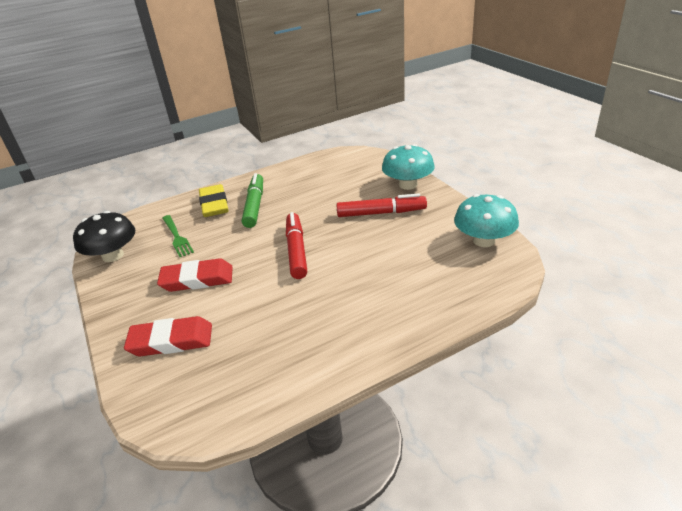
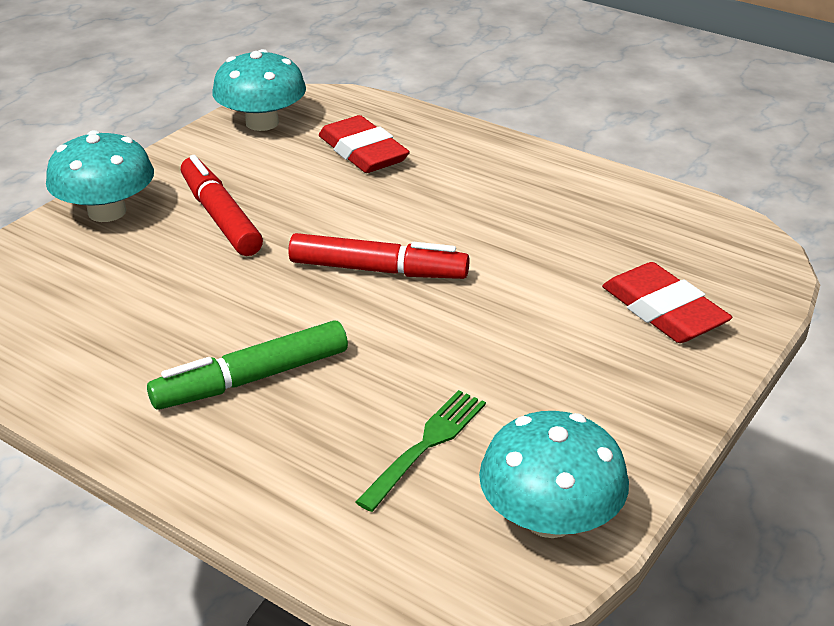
camera: 120 degrees left, 0 degrees up
black mushroom [73,211,135,262] -> turquoise mushroom [479,411,629,538]
red eraser [157,258,233,292] -> red eraser moved to [319,115,410,173]
yellow eraser [199,184,229,217] -> none
red marker [286,212,307,279] -> red marker turned 135 degrees counterclockwise [288,233,470,279]

